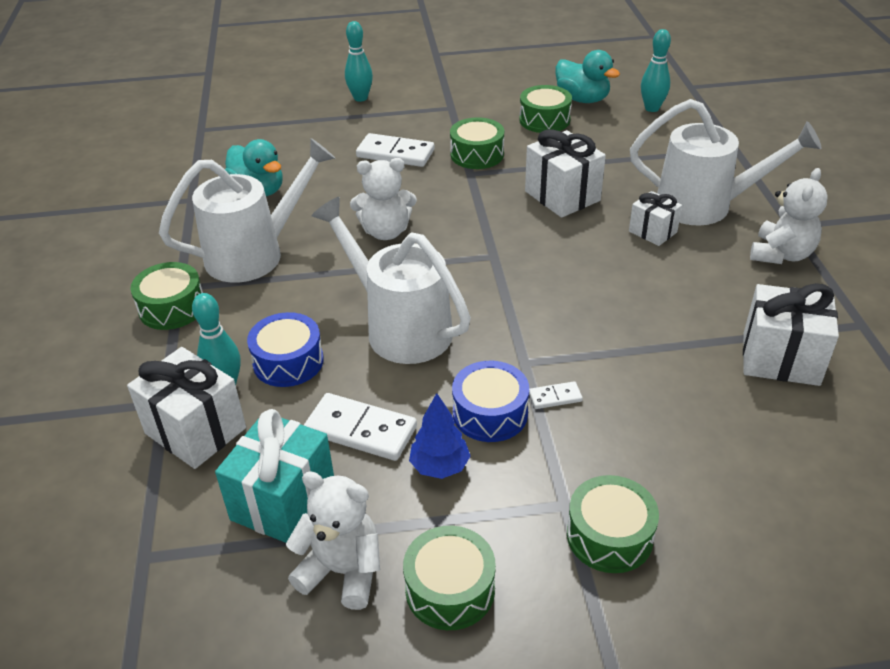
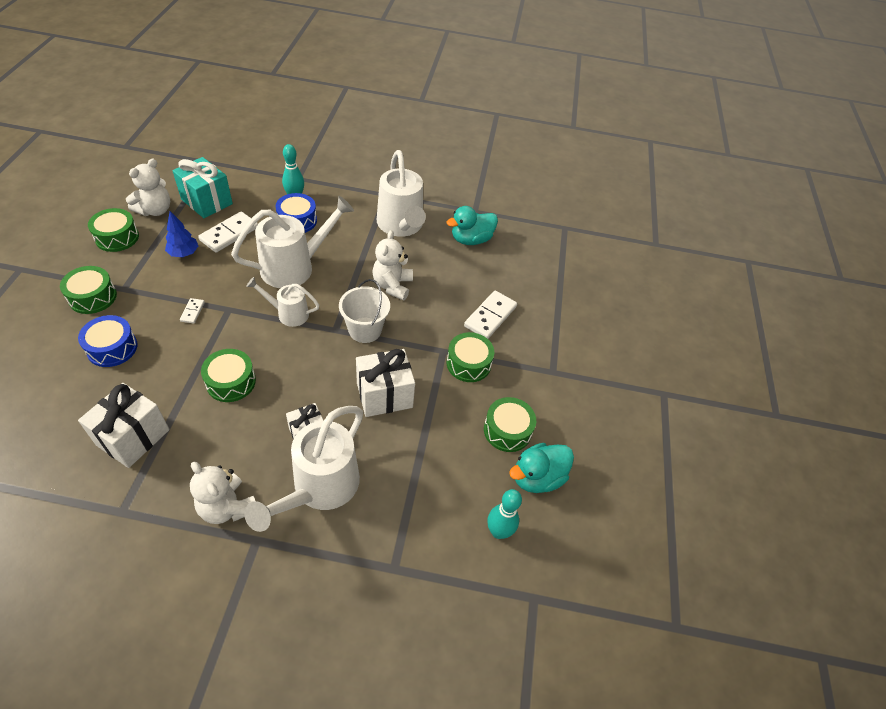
camera: 100 degrees right, 10 degrees up
white gift [127,347,246,469] -> none
green drum [130,262,203,330] -> green drum moved to [201,349,256,402]
turquoise bowling pin [345,21,373,102] -> none
blue drum [452,361,529,442] -> blue drum moved to [78,315,137,367]
none -> white watering can [246,277,319,327]
none -> white bucket [339,279,390,343]

